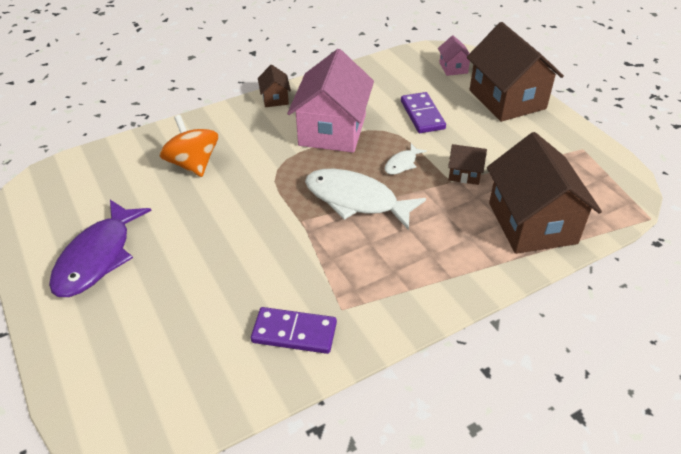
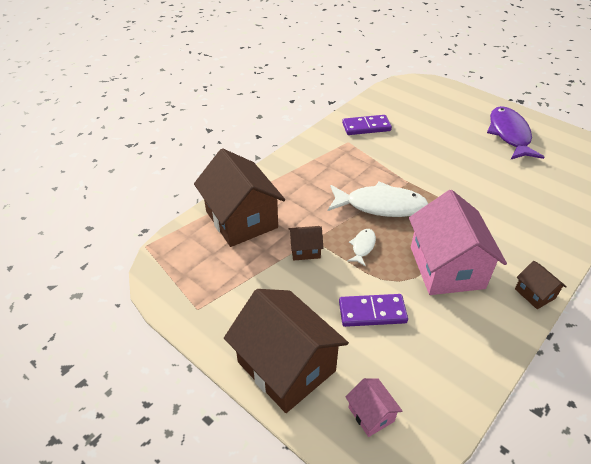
camera: 160 degrees right, 0 degrees up
orange spinning top [159,115,218,177] -> none
purple domino [401,92,446,133] -> purple domino turned 60 degrees counterclockwise [339,294,408,327]

